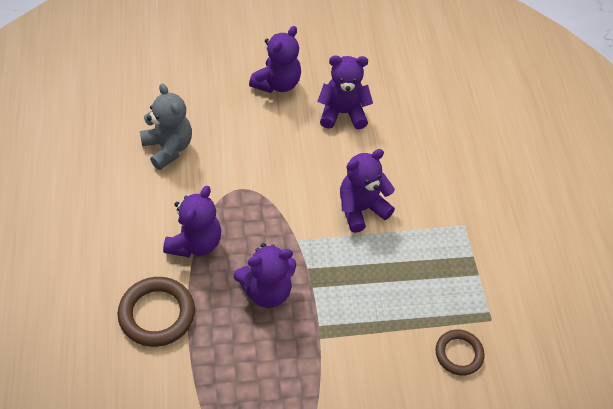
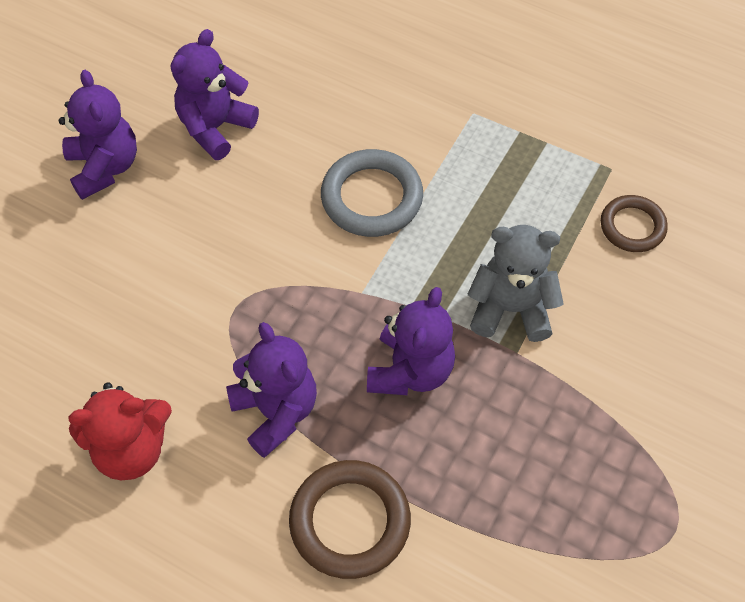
camera: 50 degrees left, 5 degrees up
grey teddy bear [140,83,192,170] -> grey teddy bear moved to [468,225,564,342]
purple teddy bear [340,149,395,233] -> grey ring [321,149,423,237]
none -> red teddy bear [68,382,172,481]

